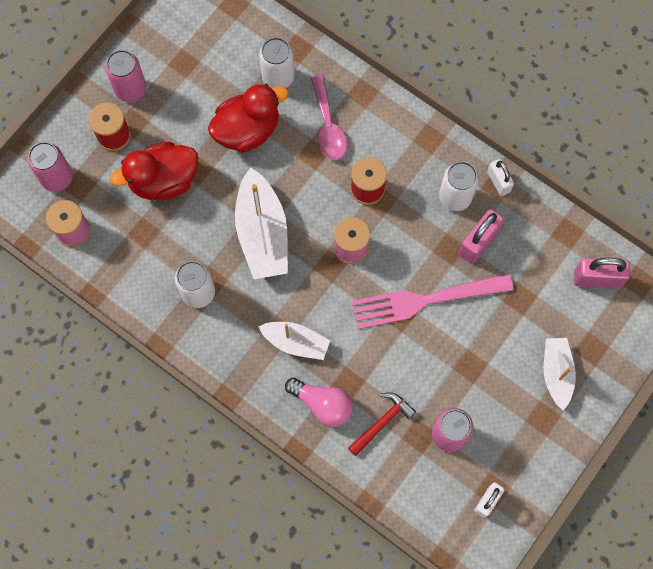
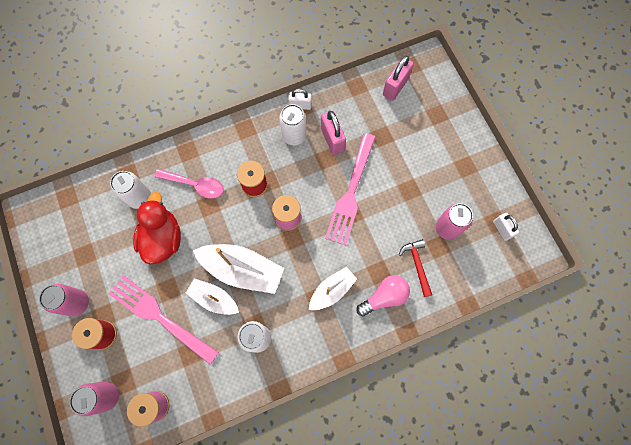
camera: 60 degrees left, 0 degrees up
red duck [110,142,199,200] -> pink fork [108,275,219,364]
white boat [544,338,576,411] -> white boat moved to [186,278,239,315]

